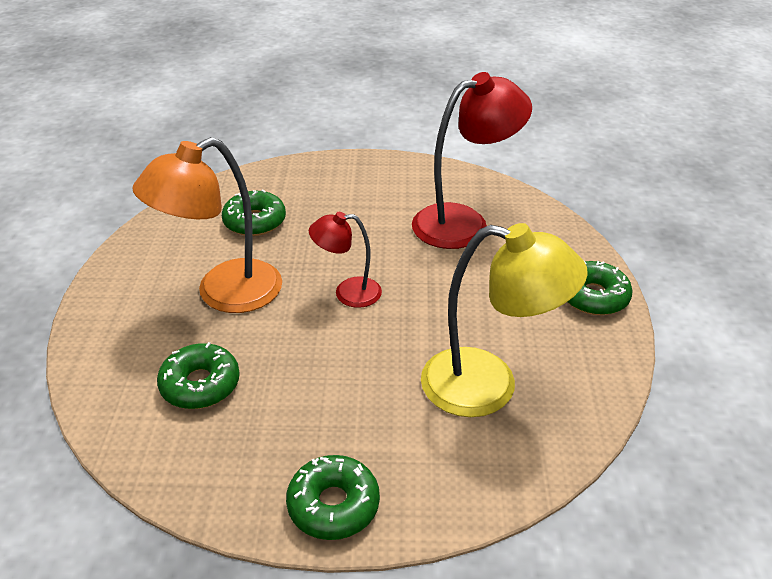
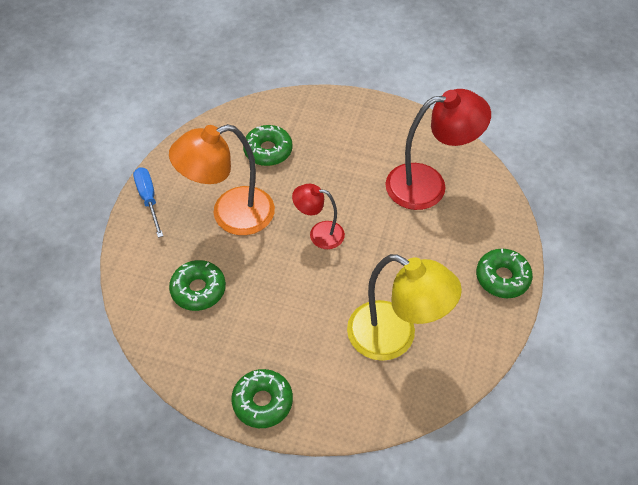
camera: 15 degrees right, 15 degrees up
none -> blue screwdriver [133,167,163,238]

